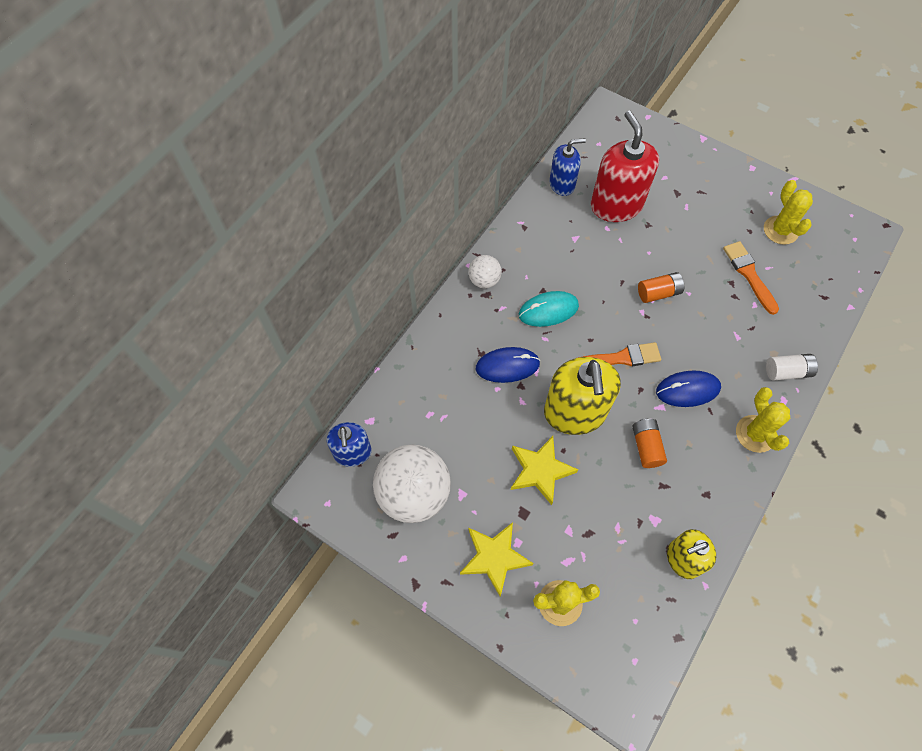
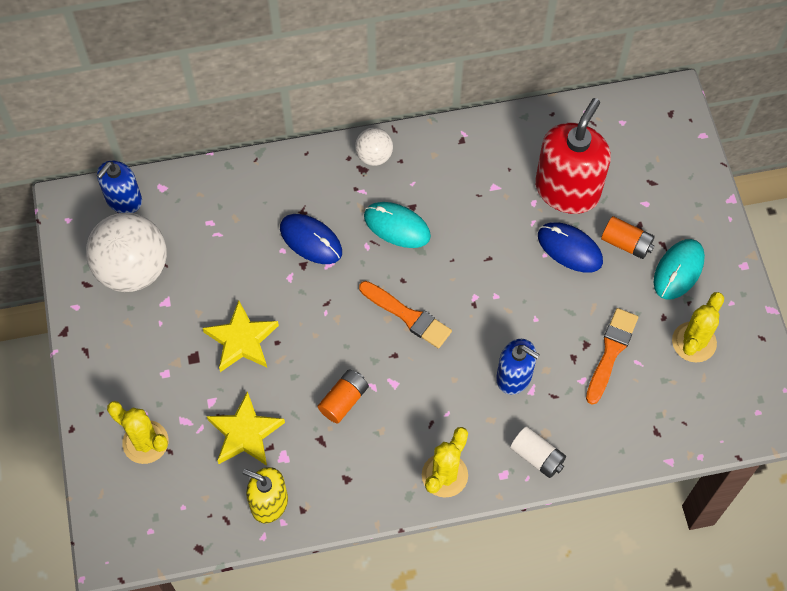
camera: 45 degrees right, 0 degrees up
yellow star [460,522,533,597] -> yellow star moved to [207,391,285,466]
yellow soap dispenser [544,357,621,435] -> none
blue soap dispenser [549,138,586,196] -> blue soap dispenser moved to [496,339,540,395]
orange battery [638,272,684,303] -> orange battery moved to [601,216,655,259]
blue mouse [656,370,721,407] -> blue mouse moved to [538,222,603,273]
none -> turquoise mouse [654,239,705,300]

